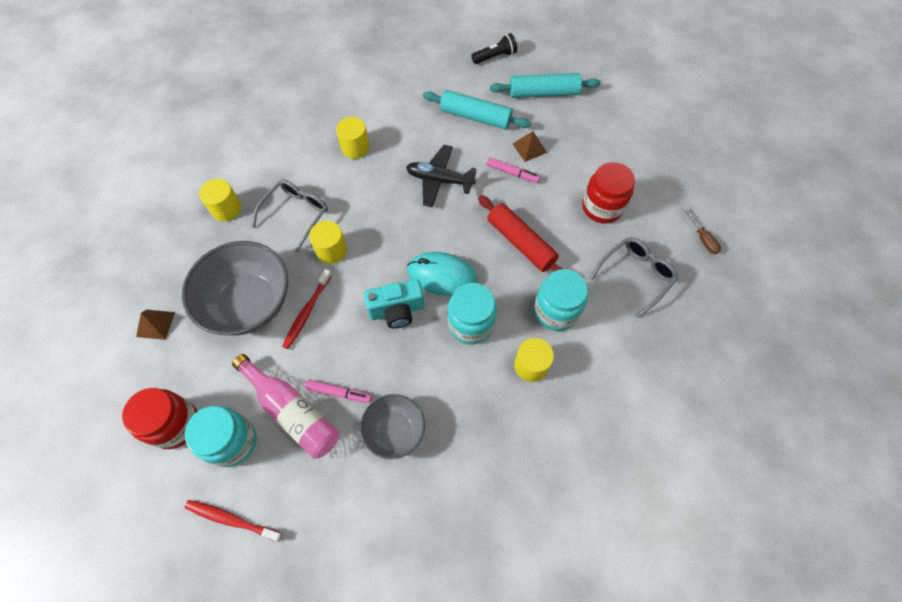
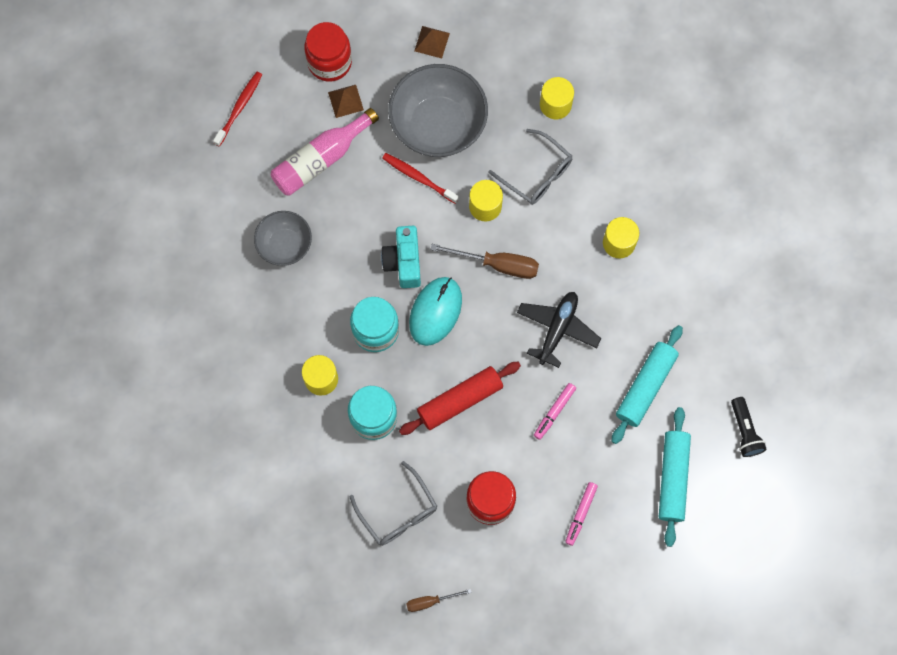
camera: 100 degrees right, 10 degrees up
turquoise jar [185,406,257,467] -> none
pink marker [305,380,372,403] -> pink marker moved to [565,482,598,546]
brown pyramid [513,131,547,162] -> brown pyramid moved to [328,85,364,118]
none -> brown screwdriver [430,244,539,279]

